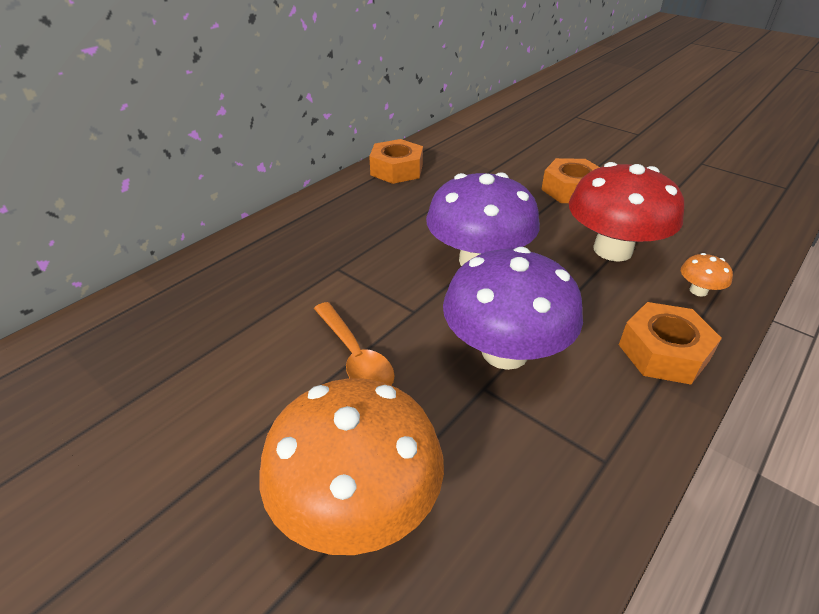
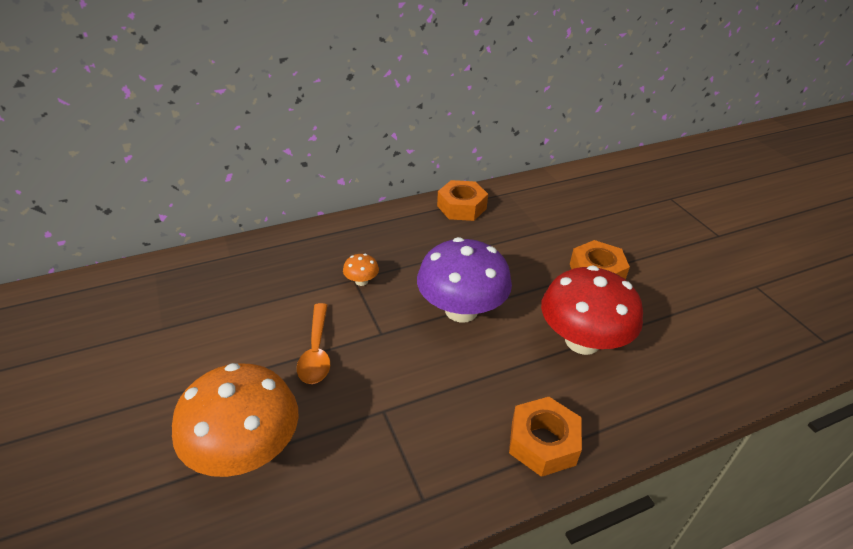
camera: 25 degrees right, 0 degrees up
purple mushroom [443,247,583,370] -> none
orange mushroom [681,253,733,297] -> orange mushroom moved to [343,254,379,286]

